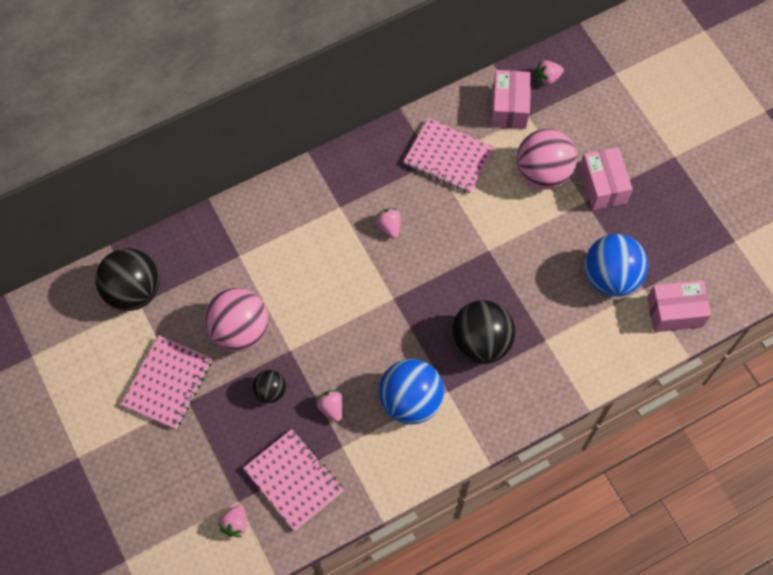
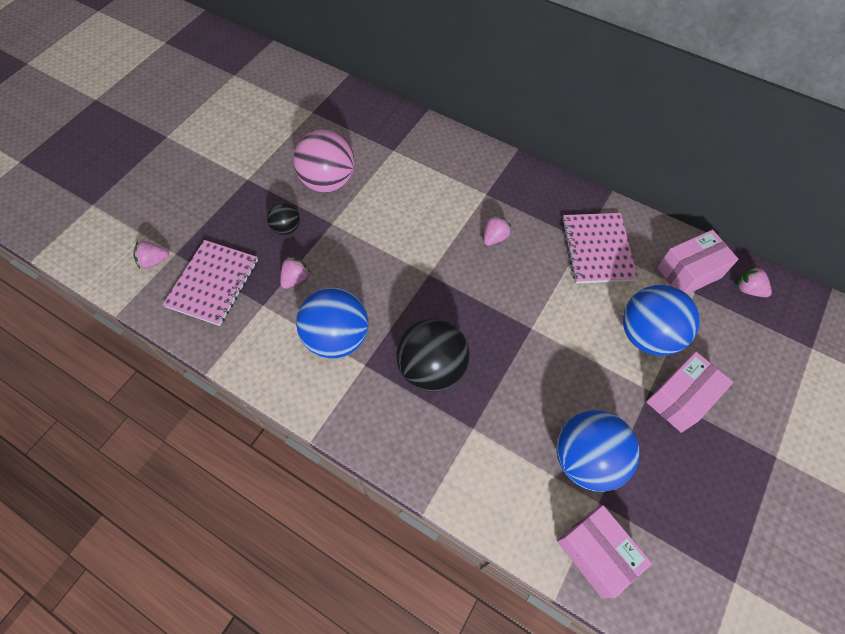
camera: 60 degrees right, 5 degrees down
black ball [96,248,160,311] -> none
pink notebook [121,335,212,429] -> none
pink ball [516,129,577,190] -> blue ball [623,285,700,356]

